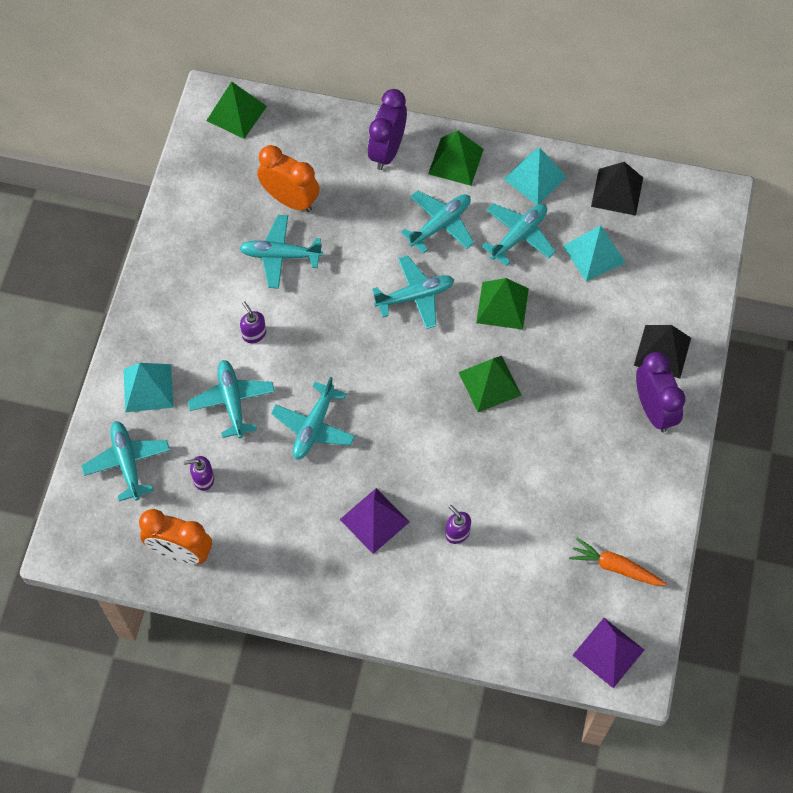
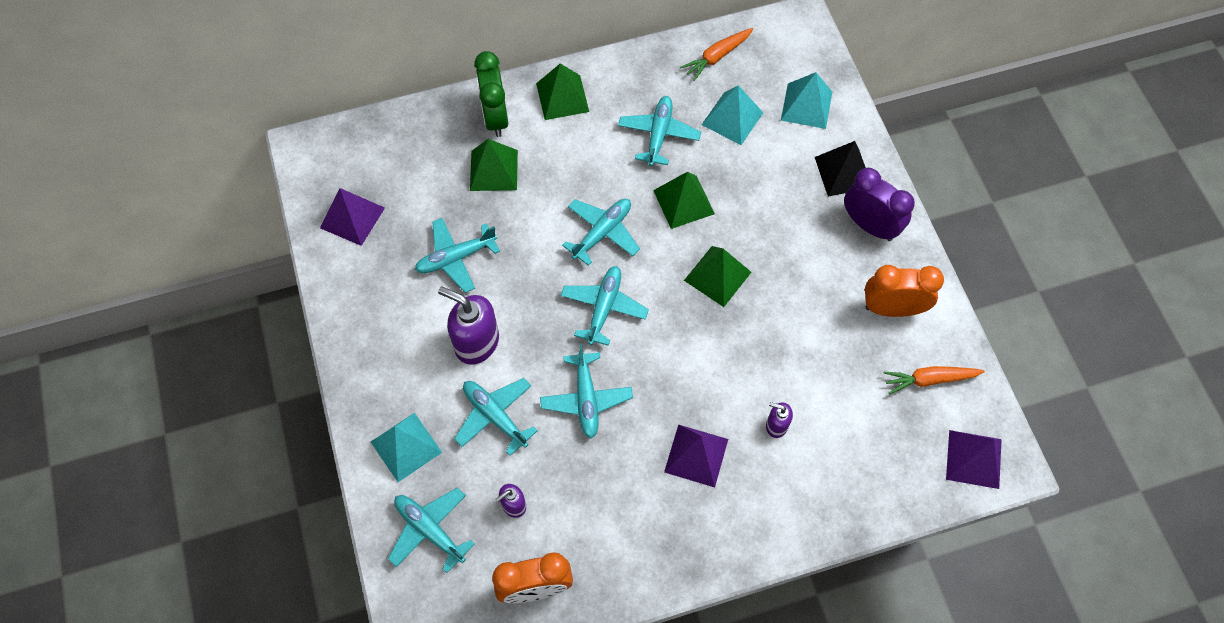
camera: 30 degrees left, 0 degrees up
green pyramid [206,81,267,139] -> green pyramid moved to [470,139,518,191]
purple soap dispenser [240,301,266,343] -> purple soap dispenser [438,287,499,365], size x1.94
orange clock [257,145,320,212] -> orange clock moved to [865,265,944,317]
purple clock [368,89,407,170] -> green clock [474,51,508,137]
turquoise plane [401,190,474,254] -> turquoise plane moved to [561,266,649,346]
turquoise pyramid [504,147,567,205] -> turquoise pyramid moved to [781,72,832,129]
black pyramid [591,162,643,216] -> orange carrot [680,28,753,81]
none -> purple pyramid [320,188,385,246]

